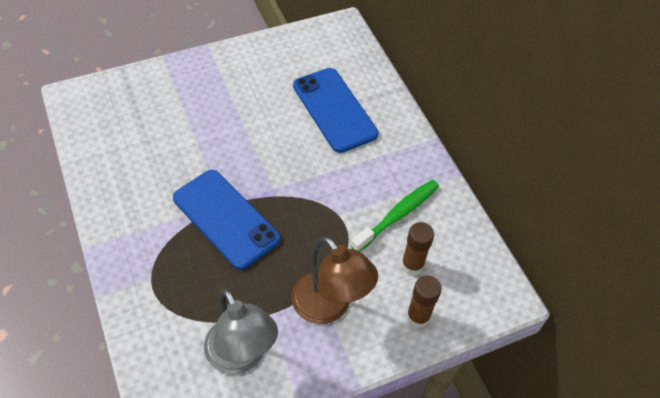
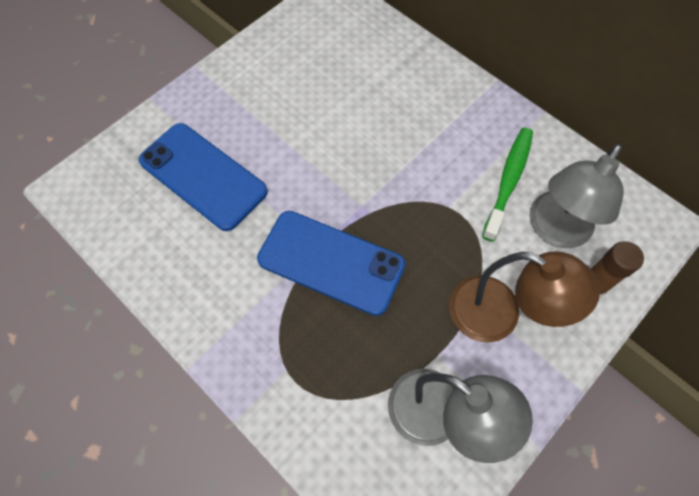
camera: 20 degrees left, 10 degrees up
blue phone [293,68,378,153] -> blue phone moved to [139,123,268,231]
brown glue stick [401,222,434,275] -> grey lamp [530,144,624,248]

